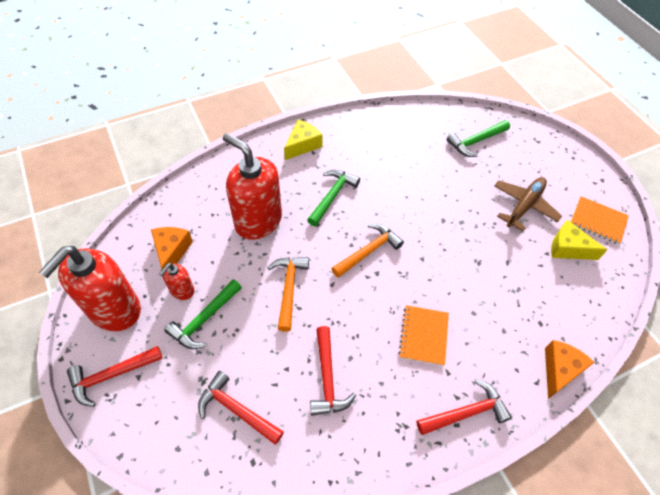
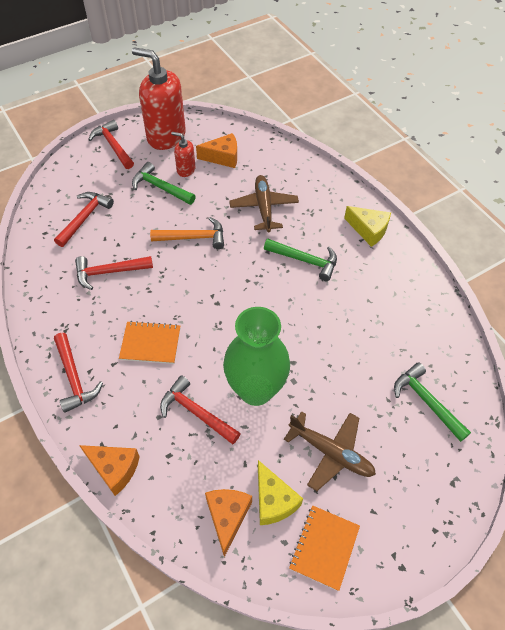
camera: 85 degrees right, 0 degrees up
red soap dispenser [223,133,282,240] -> brown plane [229,175,299,232]
orange hammer [331,224,404,278] -> none
yellow cheese [551,220,607,260] -> yellow cheese turned 135 degrees clockwise [258,460,303,525]
none -> red hammer [160,375,241,444]
none -> orange cheese [205,489,252,557]
none -> green vase [223,307,290,406]

